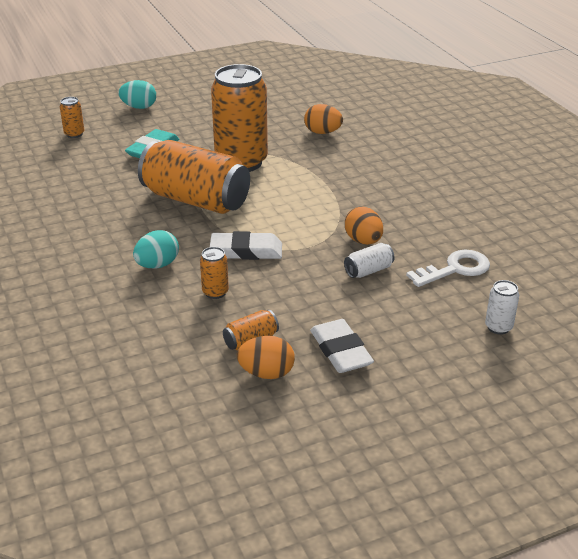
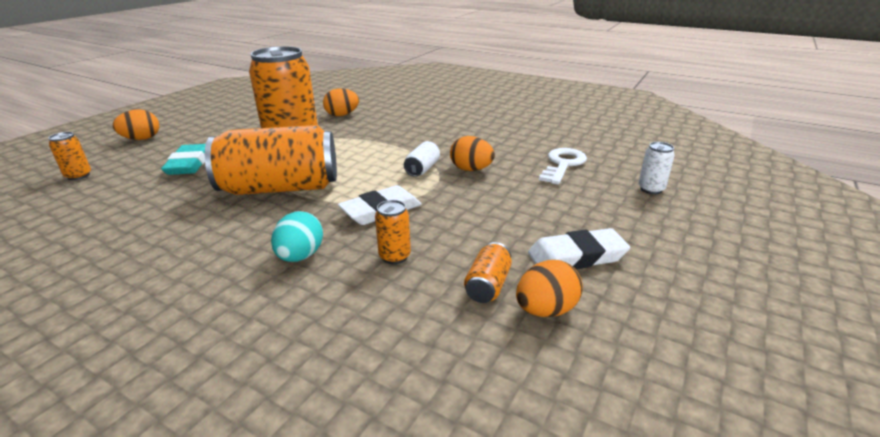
camera: 35 degrees left, 5 degrees down
turquoise egg [118,80,156,109] -> orange egg [113,109,159,140]
white eraser [310,319,374,373] -> white eraser turned 45 degrees counterclockwise [528,228,630,269]
white can [344,243,395,278] -> white can moved to [404,141,440,177]

